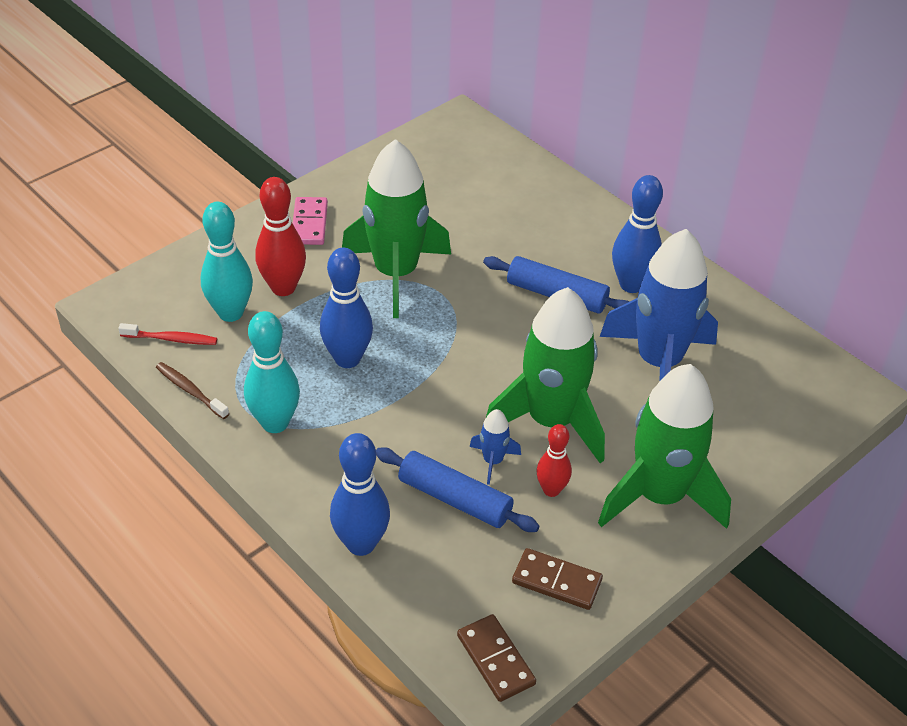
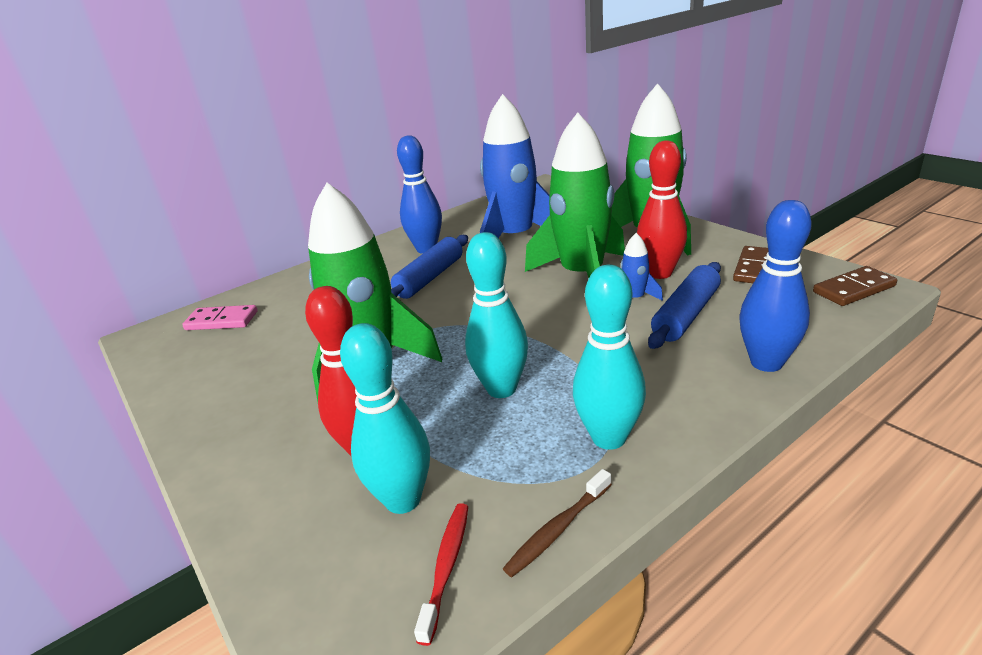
camera: 80 degrees left, 15 degrees down
pink domino [293,197,328,245] -> pink domino moved to [182,305,258,330]
blue bowling pin [320,248,373,368] -> turquoise bowling pin [465,232,528,398]
red bowling pin [536,424,572,497] -> red bowling pin [637,140,687,279], size x1.63

